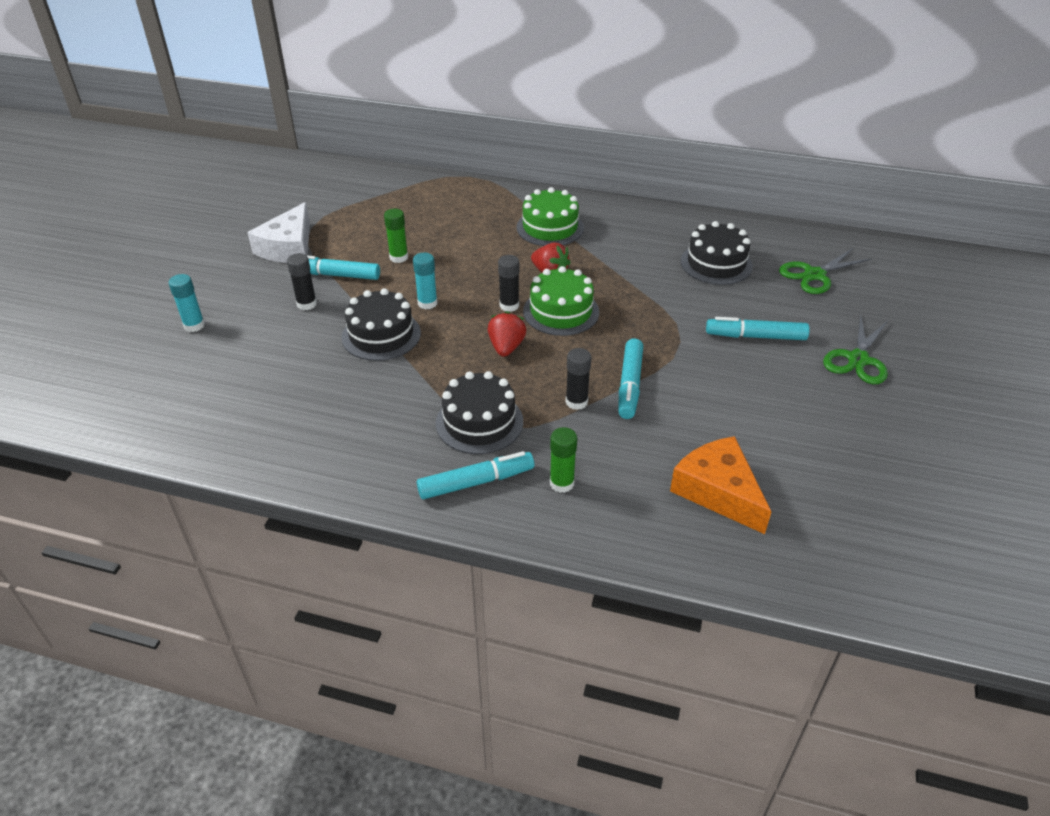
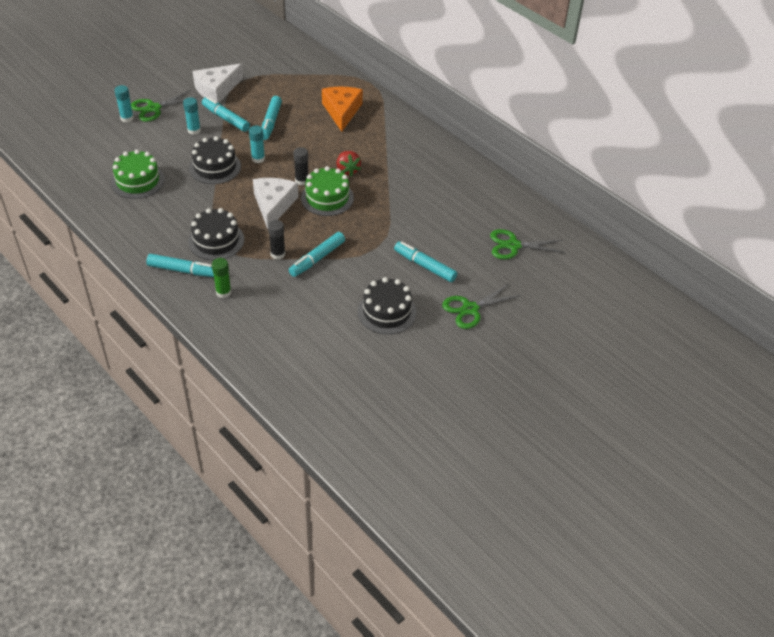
camera: 30 degrees right, 5 degrees up
black glue stick [287,253,317,310] -> turquoise glue stick [183,97,201,135]
green glue stick [384,209,408,263] -> turquoise marker [262,96,282,140]
red strawberry [488,311,527,357] -> white cheese [253,178,299,229]
green cake [517,187,584,246] -> green cake moved to [111,149,165,199]
orange cheese [670,436,772,534] -> orange cheese moved to [322,87,363,132]
black cake [681,221,753,285] -> black cake moved to [358,277,416,334]
none -> green scissors [131,90,198,122]

